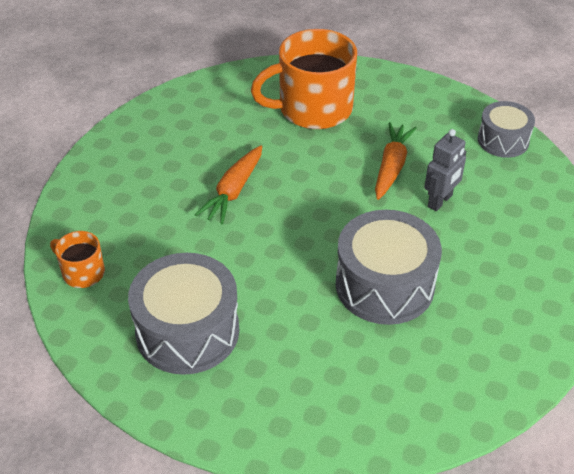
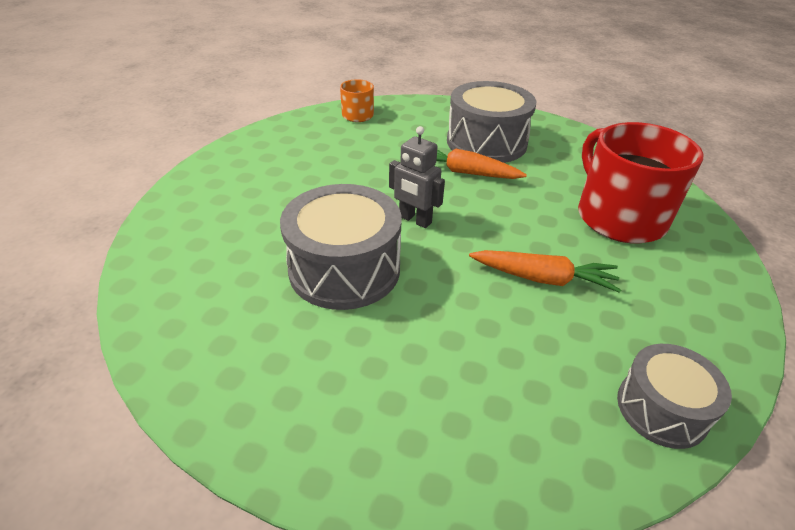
camera: 85 degrees right, 5 degrees down
grey drum [128,253,239,375] -> grey drum moved to [447,81,536,163]
orange mug [251,29,357,129] -> red mug [578,122,703,243]
grey robot [424,129,466,211] -> grey robot moved to [389,126,445,228]

